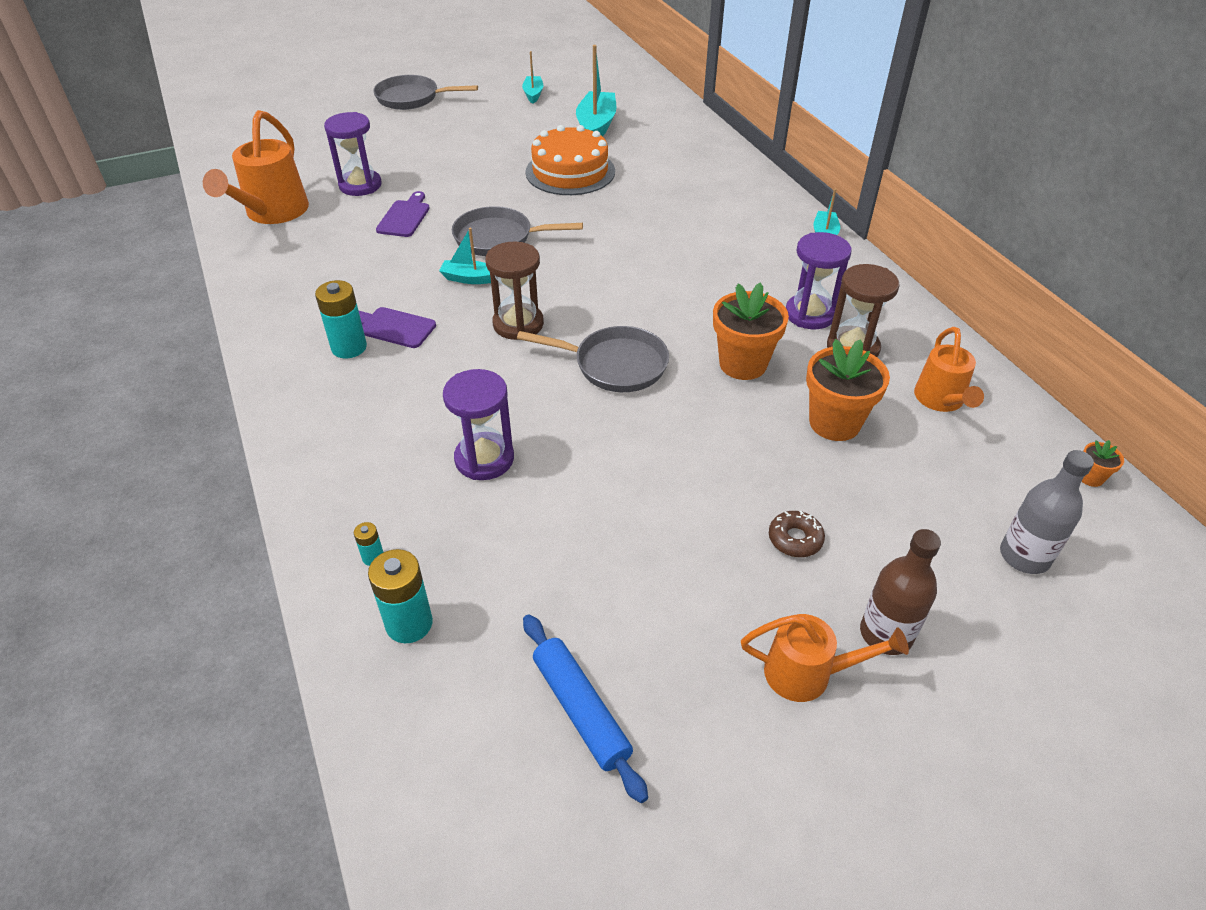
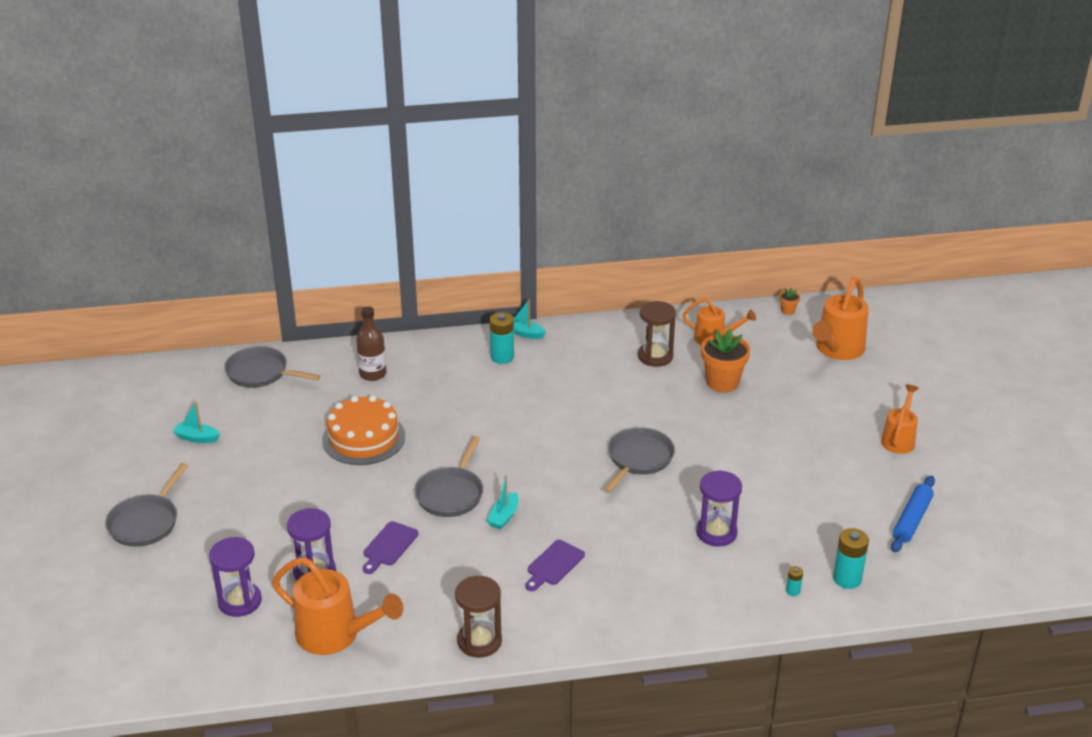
camera: 75 degrees left, 10 degrees down
turquoise battery [315,280,367,358] -> turquoise battery moved to [490,312,514,364]
purple cutting board [376,191,430,237] -> purple cutting board turned 90 degrees counterclockwise [363,521,418,574]
brown hourglass [485,242,544,340] -> brown hourglass moved to [455,576,502,658]
blue rolling pin [523,614,648,803] -> blue rolling pin turned 45 degrees counterclockwise [891,476,935,552]
turquoise boat [576,45,617,137] -> none
orange flower pot [713,282,789,380] -> none
brown donut [769,511,825,557] -> none
purple hourglass [786,232,852,329] -> purple hourglass moved to [209,537,262,617]
brown bottle [860,529,941,655] -> brown bottle moved to [356,307,387,381]
grey bottle [1000,450,1094,574] -> orange watering can [812,277,869,360]
none -> grey pan [224,346,320,388]

